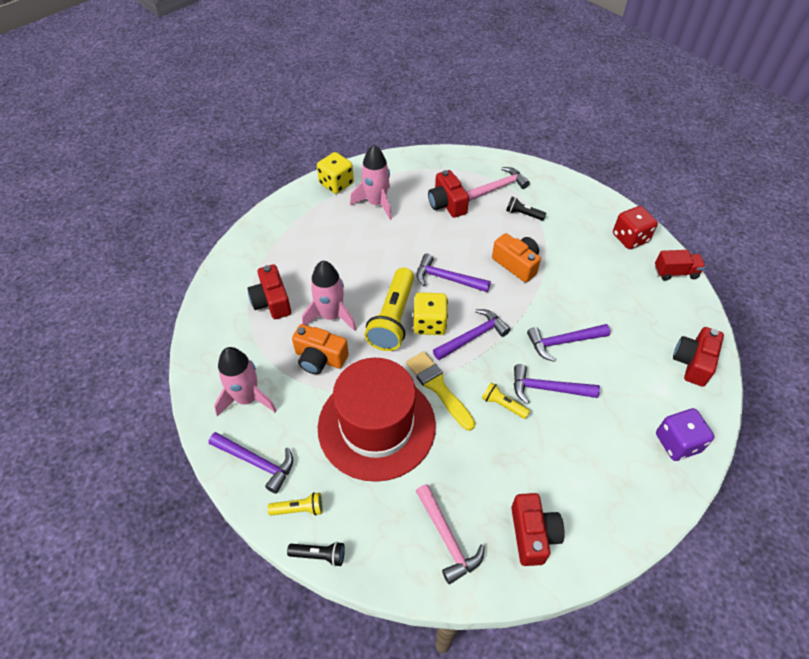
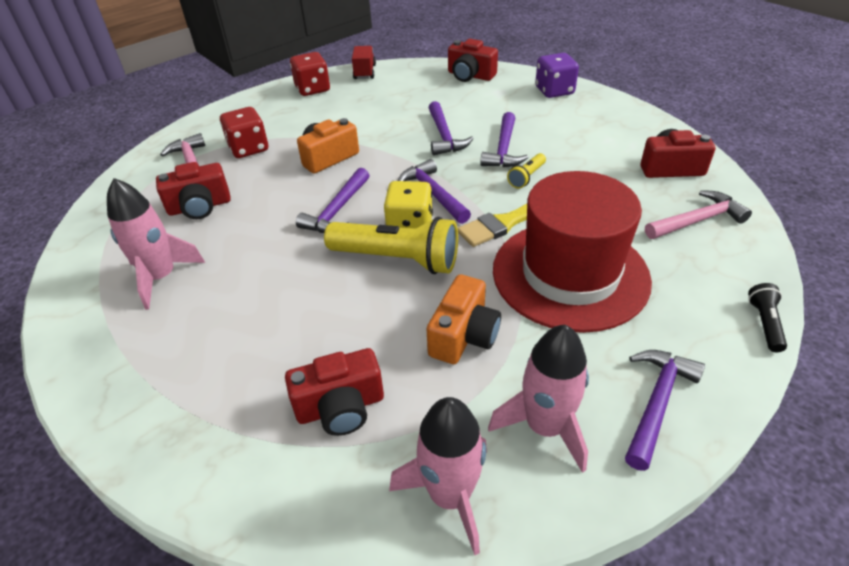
camera: 85 degrees left, 10 degrees down
yellow flashlight [268,492,323,516] -> none
pink rocket [302,261,356,331] -> pink rocket moved to [389,397,487,555]
yellow dice [317,152,354,194] -> none
black flashlight [506,197,546,221] -> red dice [220,107,268,158]

